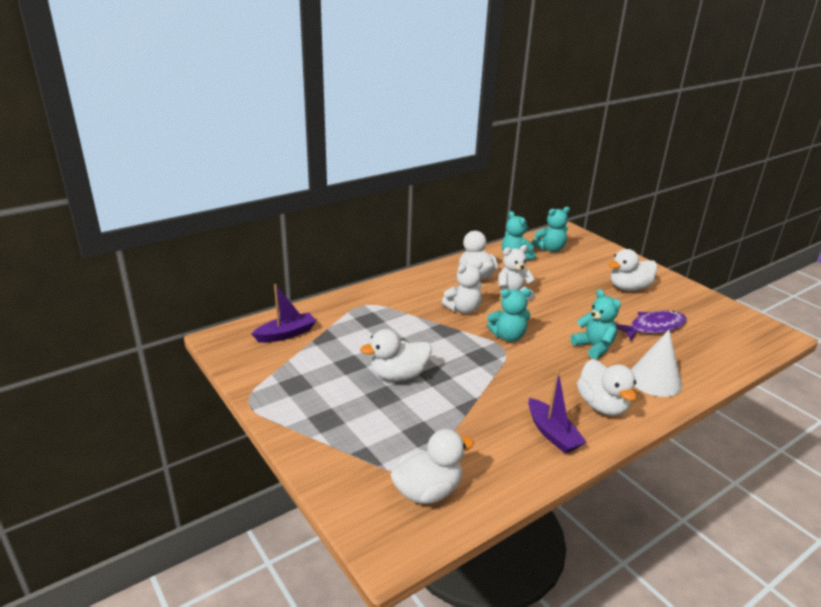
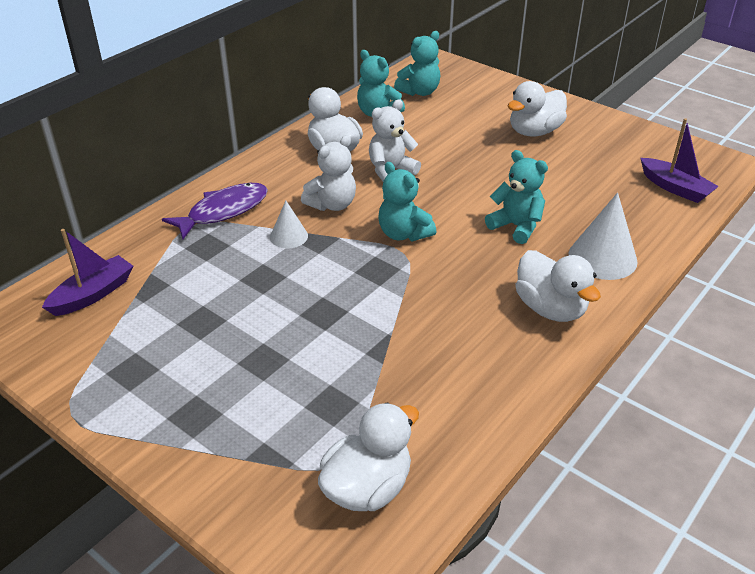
camera: 15 degrees left, 10 degrees up
white duck [360,329,432,381] -> none
turquoise teddy bear [487,288,531,342] -> turquoise teddy bear turned 75 degrees clockwise [378,162,436,241]
purple boat [528,371,586,453] -> purple boat moved to [641,118,719,203]
purple fish [616,310,687,341] -> purple fish moved to [162,183,268,239]
none -> white cone [270,201,308,248]

